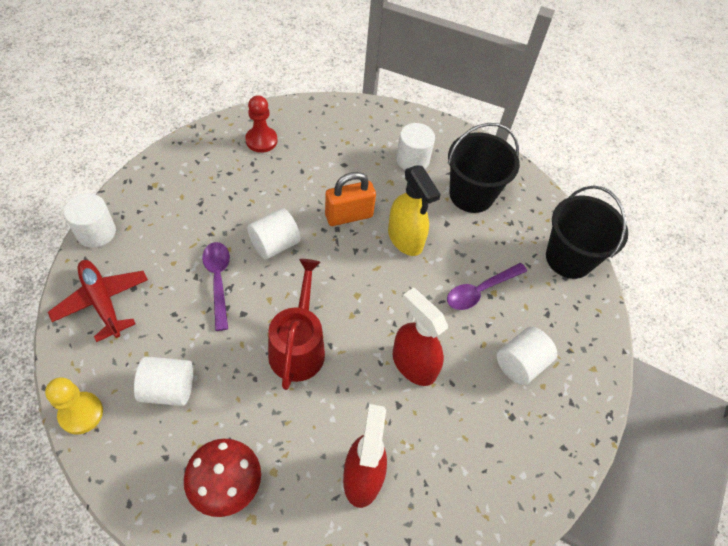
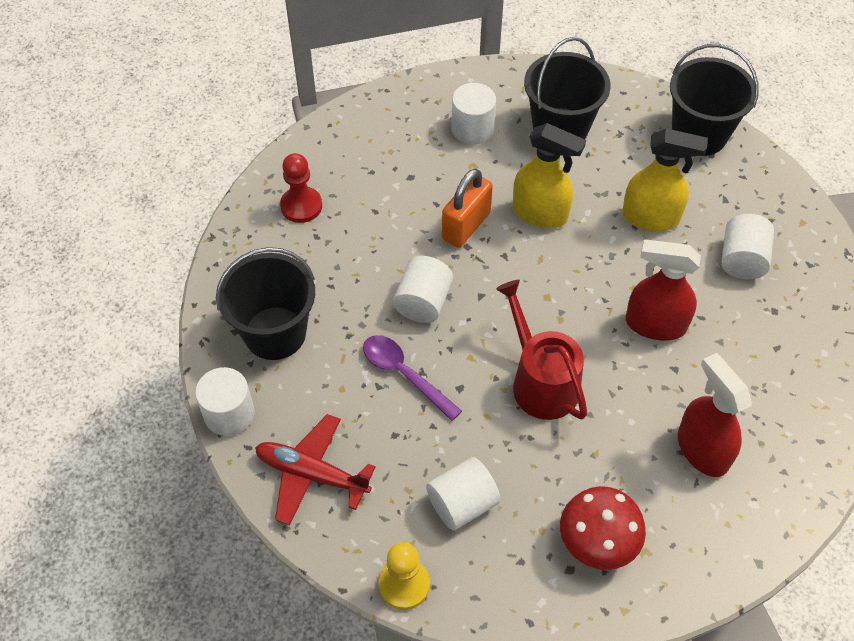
camera: 30 degrees left, 0 degrees up
purple spoon [447,263,527,310] -> yellow spray bottle [622,128,708,231]
none -> black bucket [216,247,315,360]

